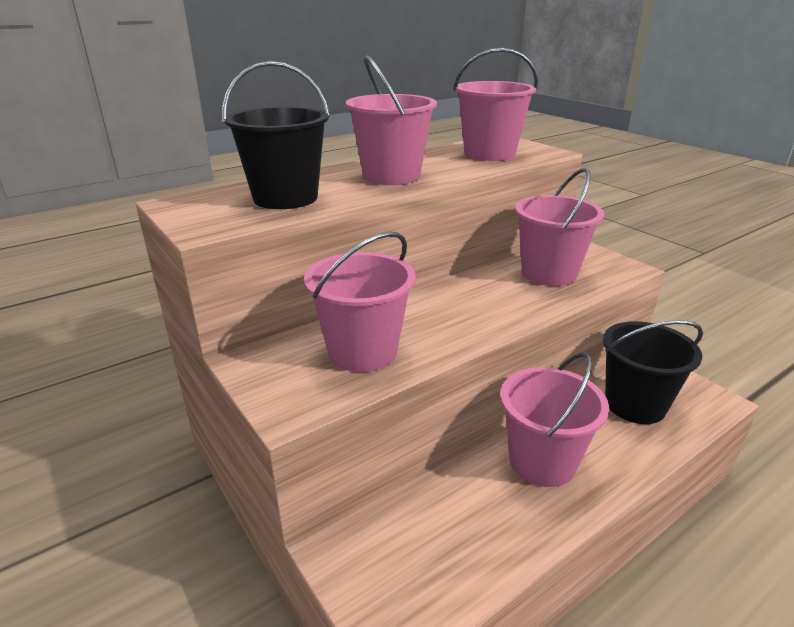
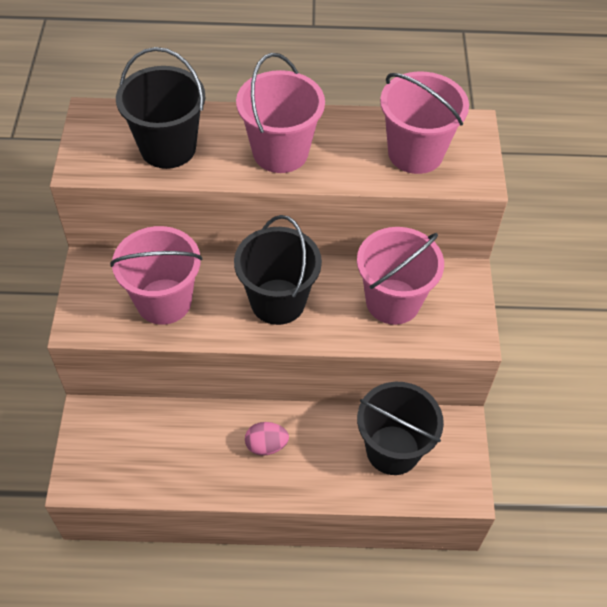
camera: 35 degrees right, 25 degrees up
pink bucket [500,353,609,487] -> pink egg [245,422,289,456]
none -> black bucket [234,215,322,325]

